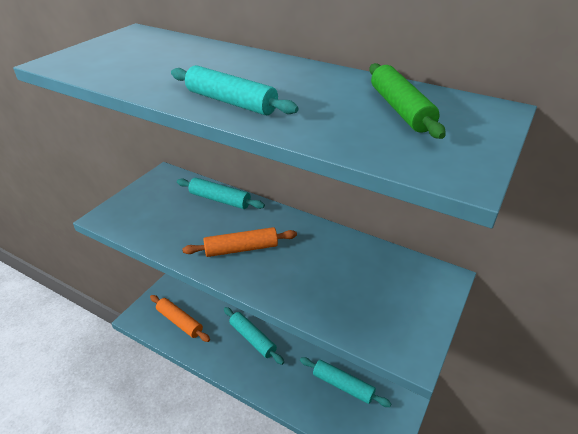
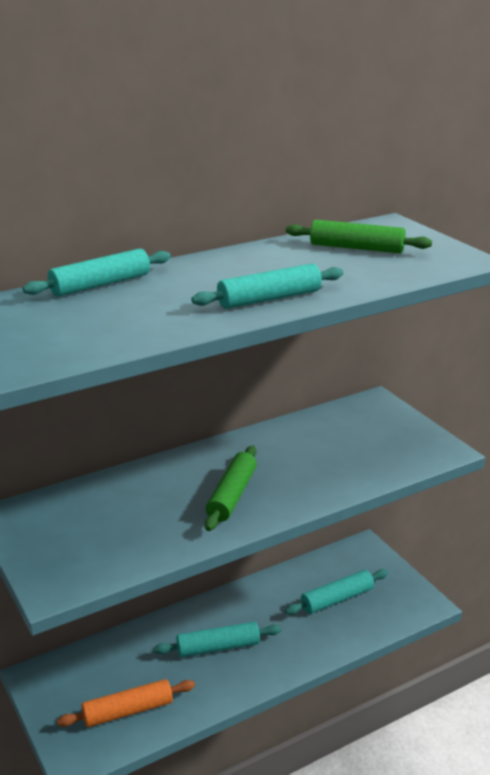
camera: 60 degrees left, 10 degrees down
turquoise rolling pin [177,178,265,209] -> turquoise rolling pin moved to [23,248,171,297]
orange rolling pin [182,227,297,257] -> green rolling pin [205,446,257,531]

